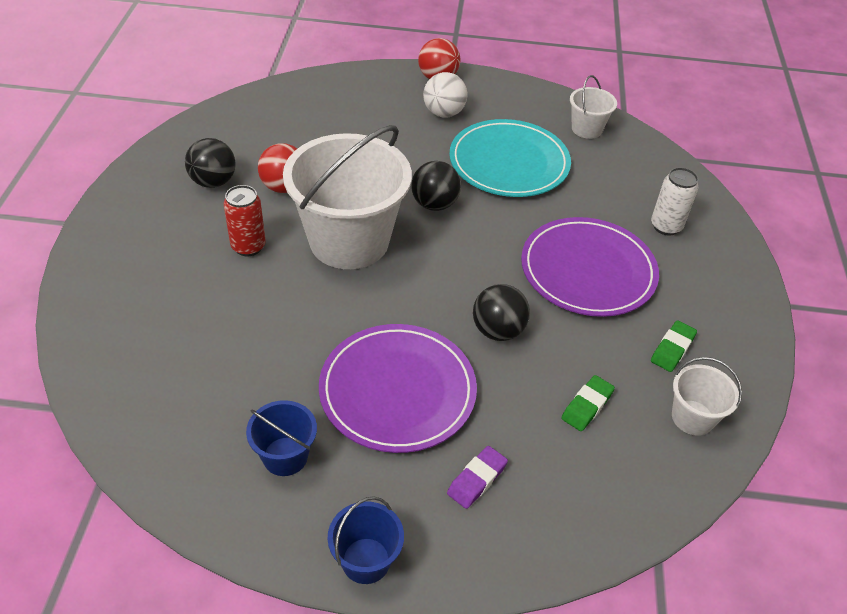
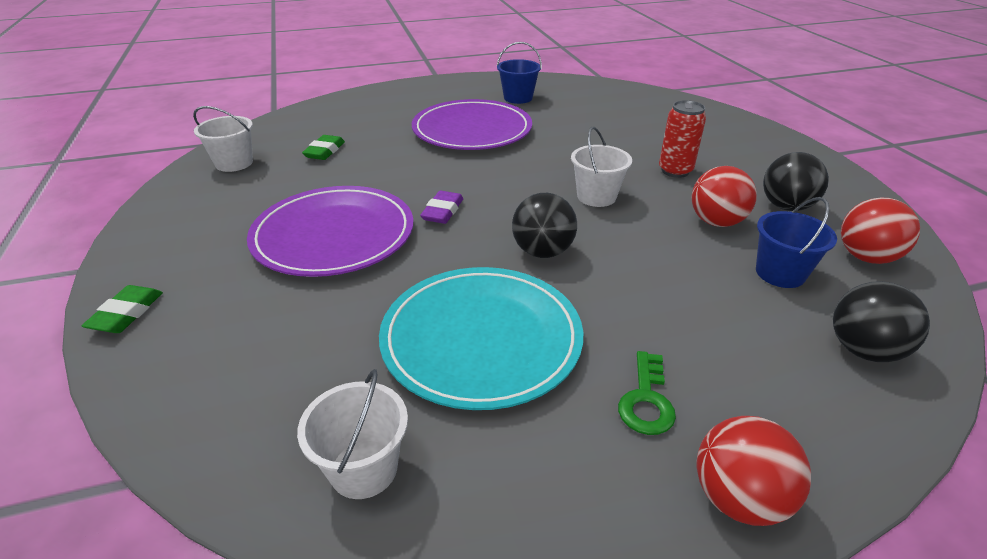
camera: 160 degrees right, 10 degrees down
white bucket [283,125,412,269] -> white bucket [571,127,632,207], size x0.45
blue bucket [328,496,404,584] -> blue bucket moved to [756,197,837,288]
white ball [423,72,467,117] -> green key [618,351,676,435]
purple eraser [447,446,508,509] -> purple eraser moved to [420,191,463,224]
black ball [473,284,530,341] -> black ball moved to [833,281,930,362]
white can [651,167,699,236] -> none
green eraser [651,320,697,372] -> green eraser moved to [82,285,163,333]
none -> red ball [841,197,920,264]

